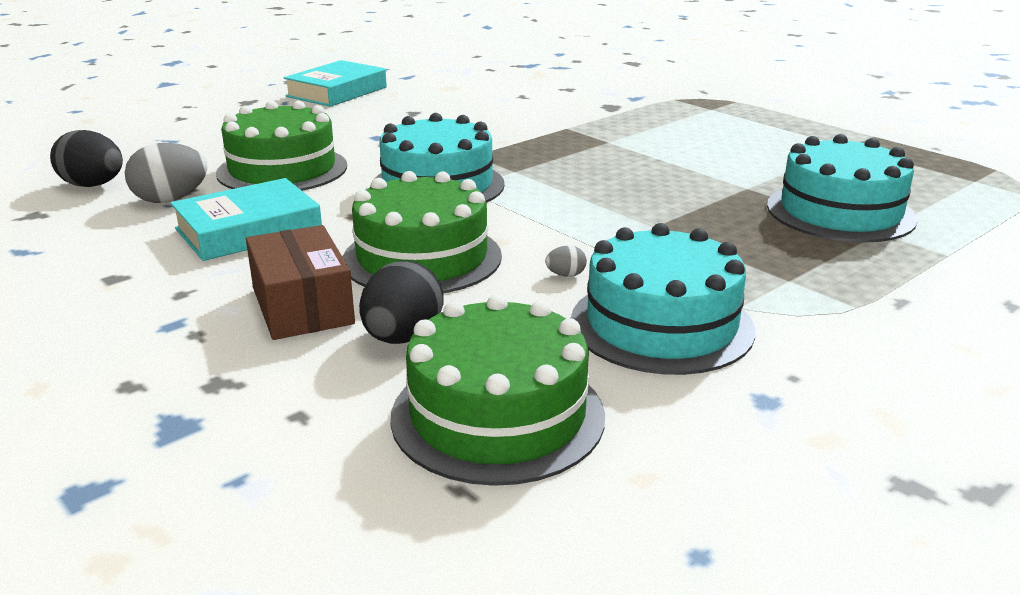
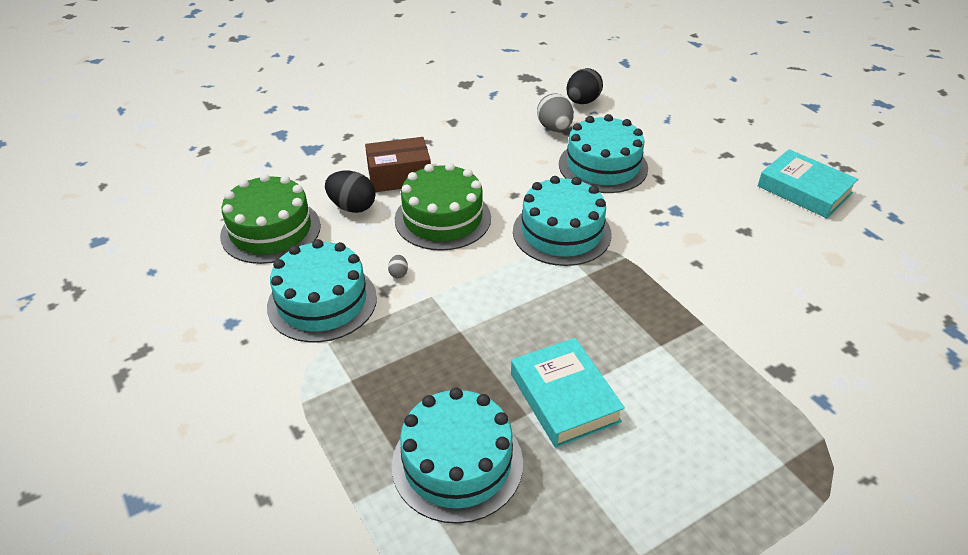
camera: 100 degrees right, 15 degrees up
turquoise book [170,178,322,261] -> turquoise book moved to [511,338,625,448]
green cake [216,101,347,191] -> turquoise cake [559,114,648,193]

